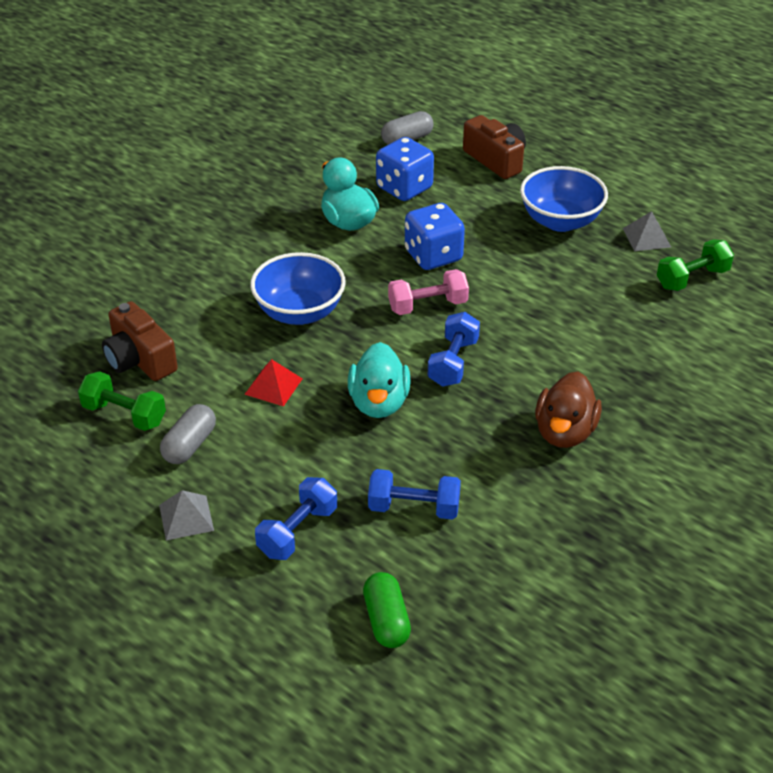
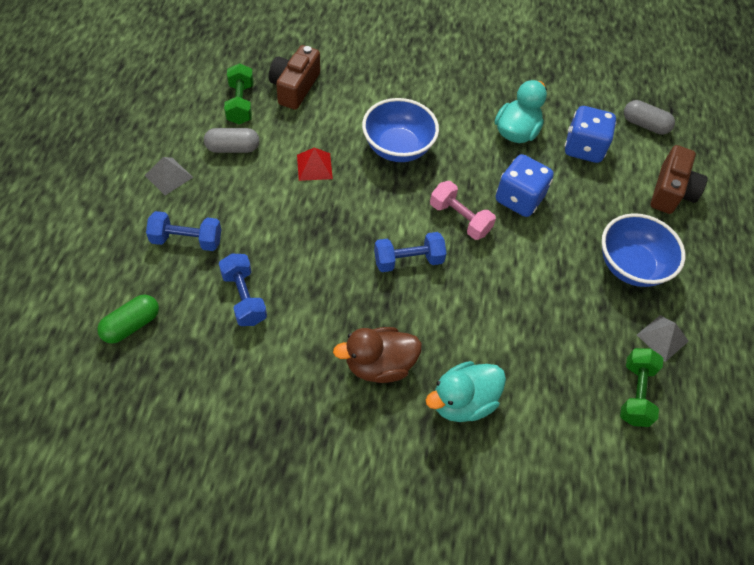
camera: 55 degrees right, 15 degrees up
turquoise duck [348,342,411,418] -> turquoise duck moved to [426,361,506,422]
green dumbbell [657,239,734,291] -> green dumbbell turned 75 degrees clockwise [620,348,663,427]

